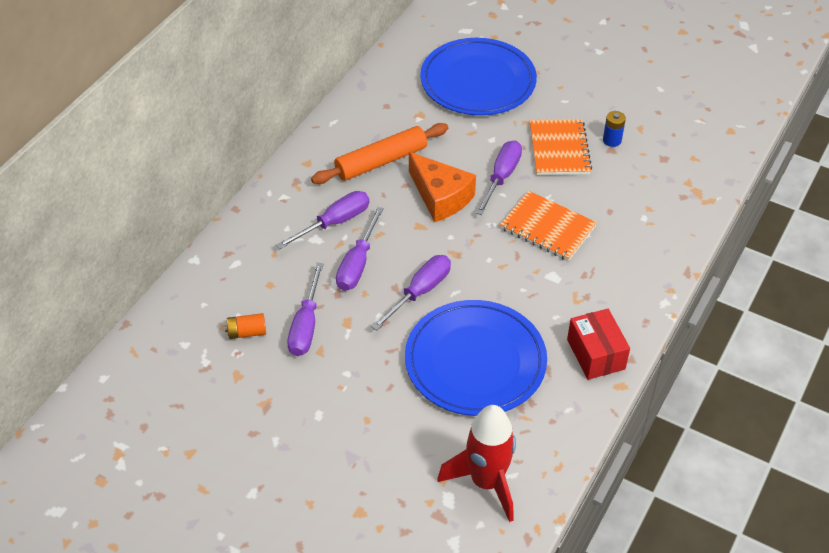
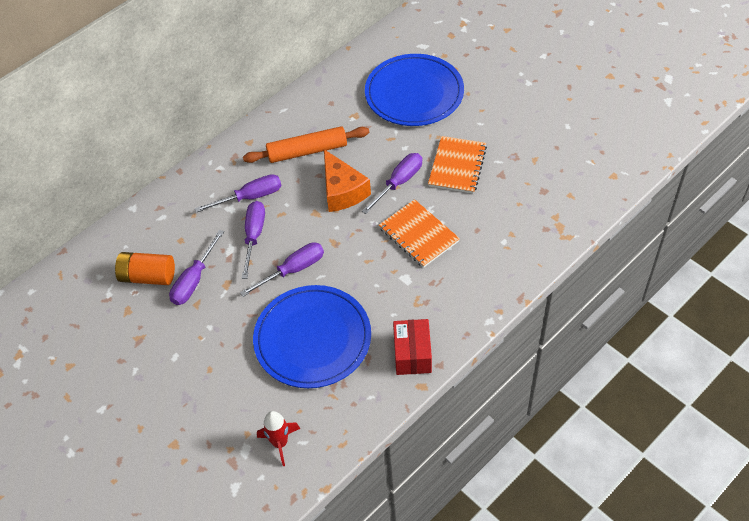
camera: 20 degrees right, 5 degrees up
orange battery [225,313,266,339] -> orange battery [115,252,175,285], size x1.73
purple screwdriver [336,207,384,291] -> purple screwdriver turned 150 degrees clockwise [241,201,265,279]
red rocket [437,405,516,522] -> red rocket [257,411,300,466], size x0.61
blue battery [603,111,626,147] -> none

